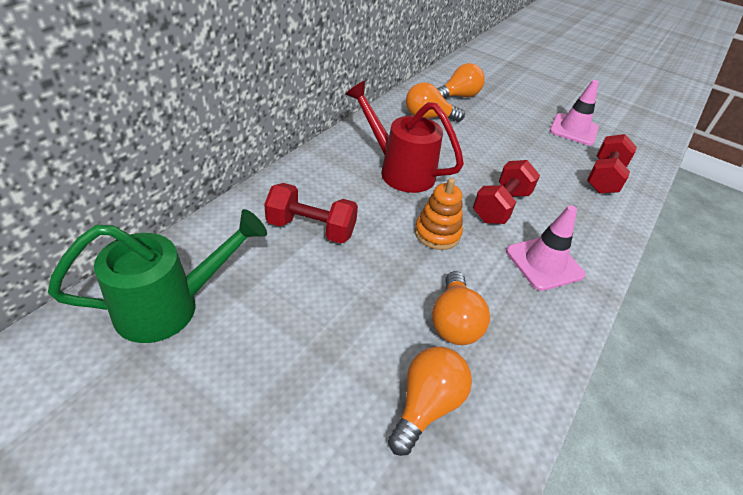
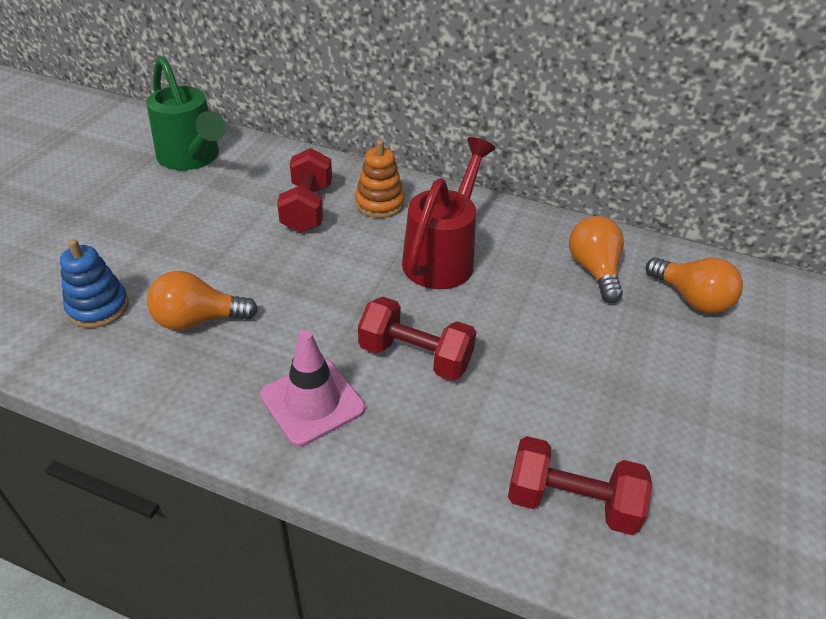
camera: 80 degrees right, 0 degrees up
orange light bulb [388,346,472,456] -> blue stacking toy [60,239,129,328]
orange stacking toy [415,178,463,250] -> orange stacking toy moved to [355,140,404,218]
pink traffic cone [550,80,599,145] -> none

